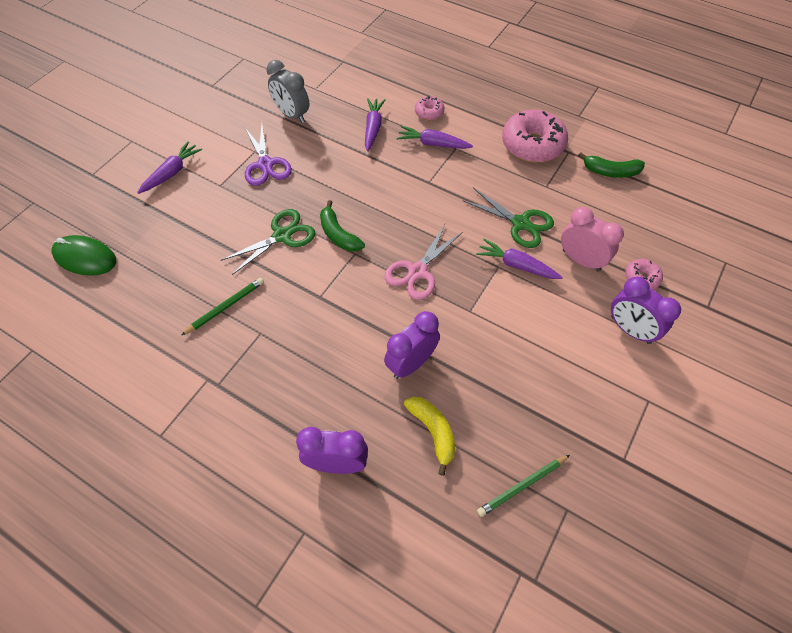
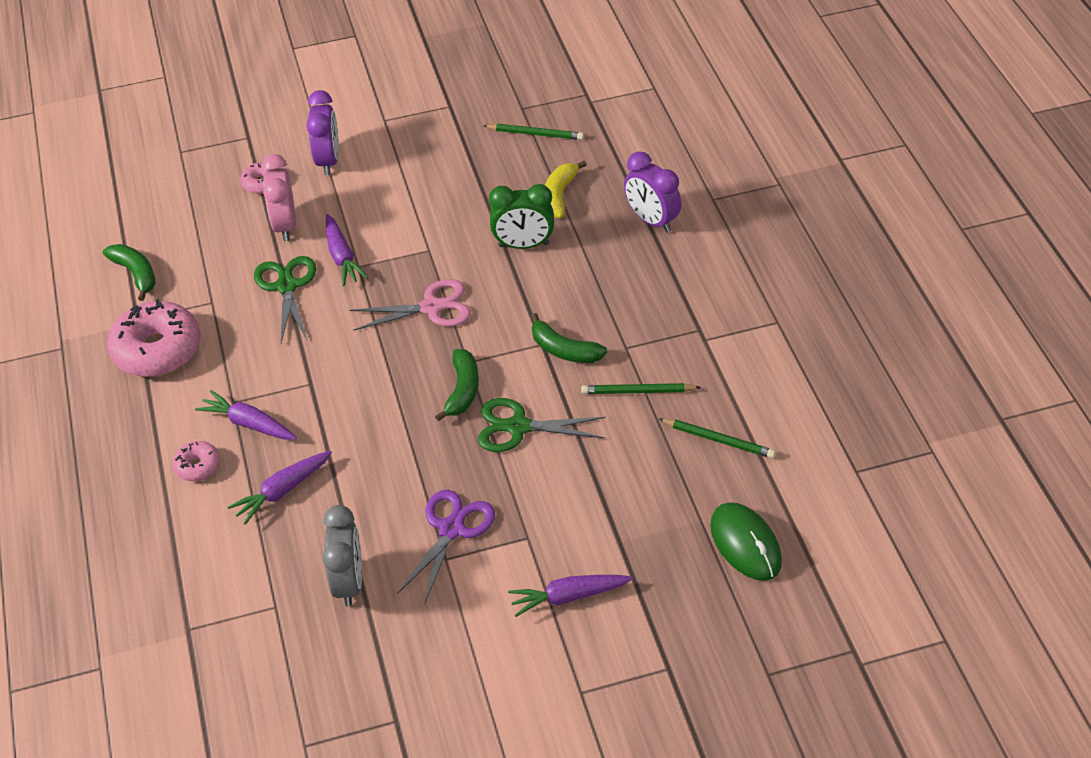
camera: 135 degrees left, 10 degrees down
purple clock [384,311,440,379] -> green clock [489,184,554,249]
purple carrot [397,126,473,149] -> purple carrot turned 150 degrees clockwise [195,390,297,440]
none -> green banana [531,313,607,363]
none -> green pencil [659,418,776,458]

